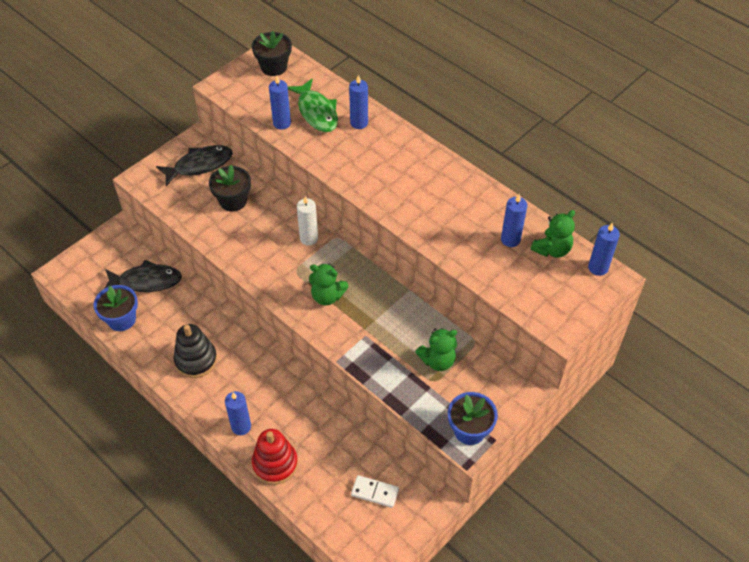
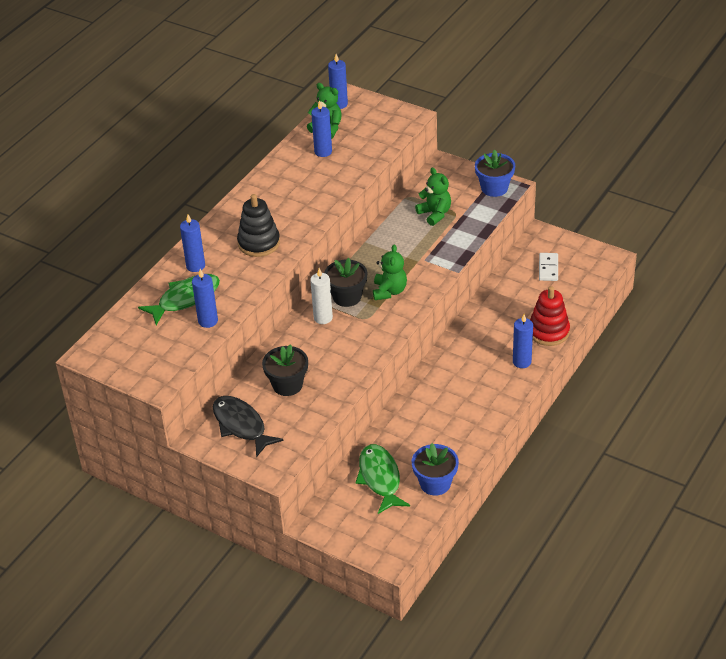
camera: 100 degrees left, 10 degrees down
black fish [104,260,182,292] -> green fish [355,444,410,514]
black stacking toy [173,324,217,378] -> black stacking toy moved to [237,194,280,257]
black flower pot [252,31,292,76] -> black flower pot moved to [324,258,367,307]

